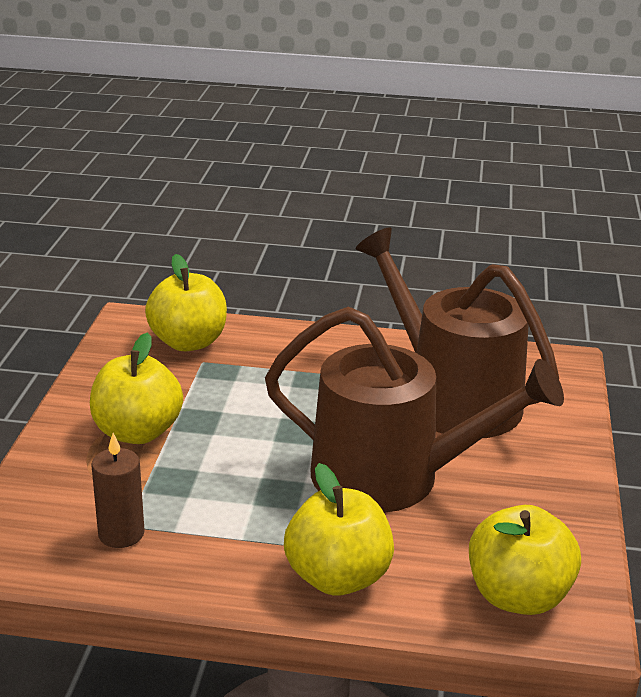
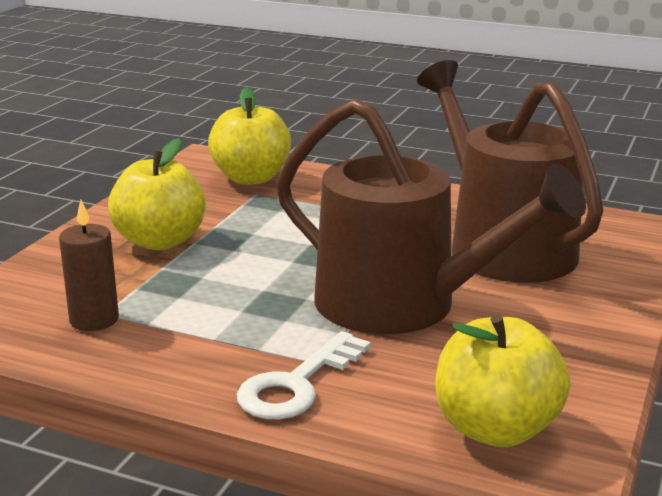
camera: 15 degrees right, 5 degrees down
yellow apple [284,463,394,596] -> white key [237,331,371,419]

